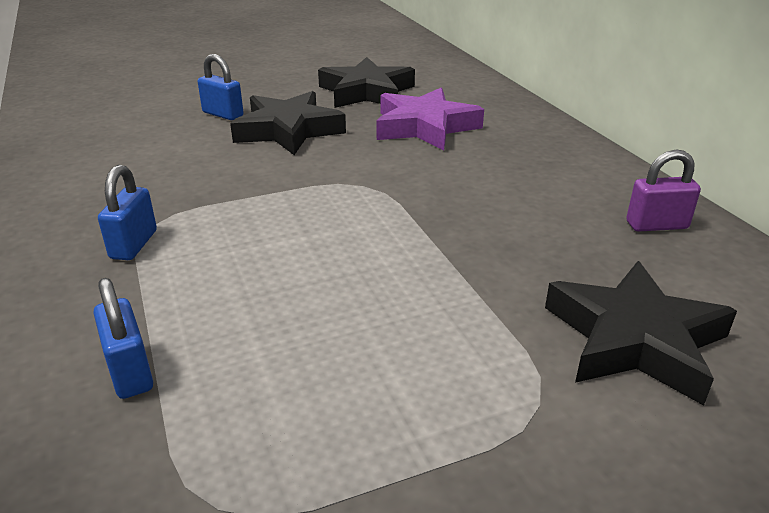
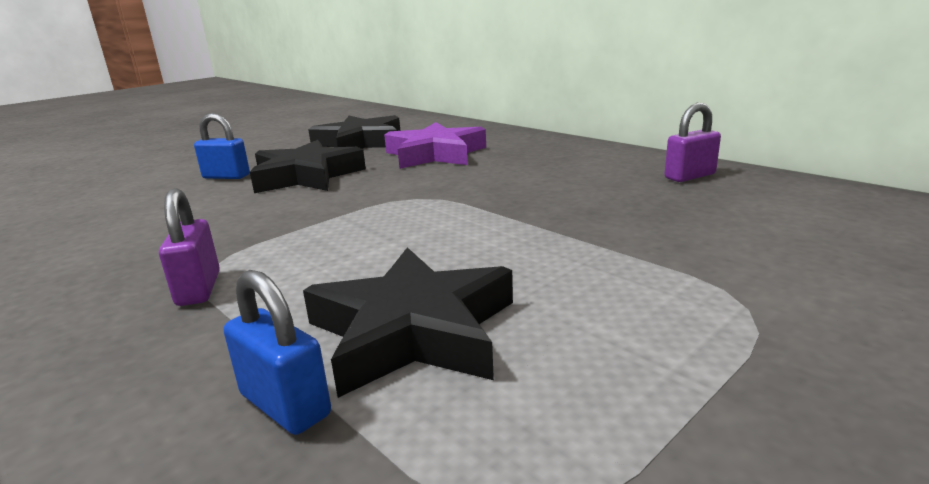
camera: 20 degrees left, 10 degrees down
blue padlock [98,165,157,260] -> purple padlock [159,188,220,306]
black star [545,261,737,406] -> black star moved to [303,247,513,398]

